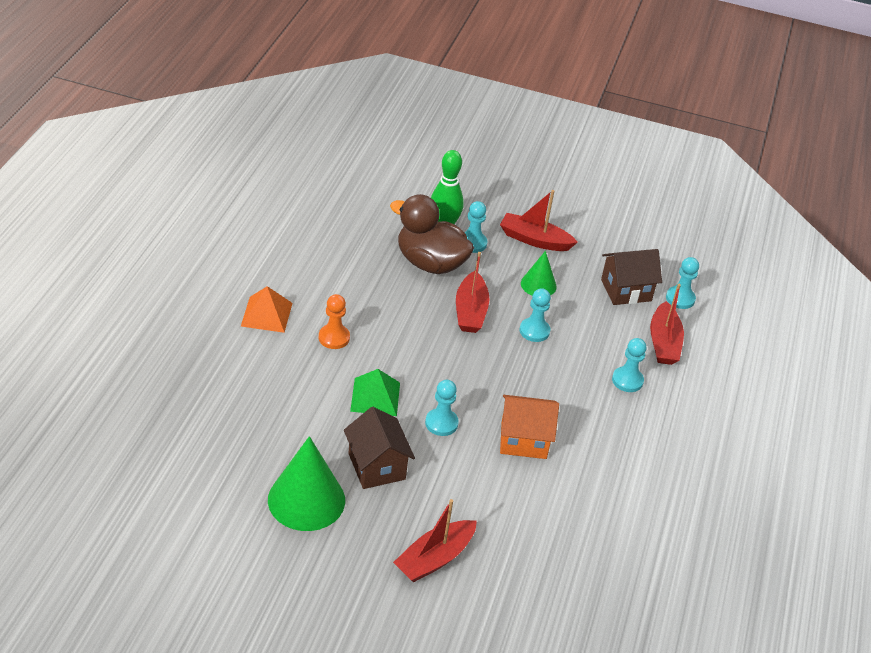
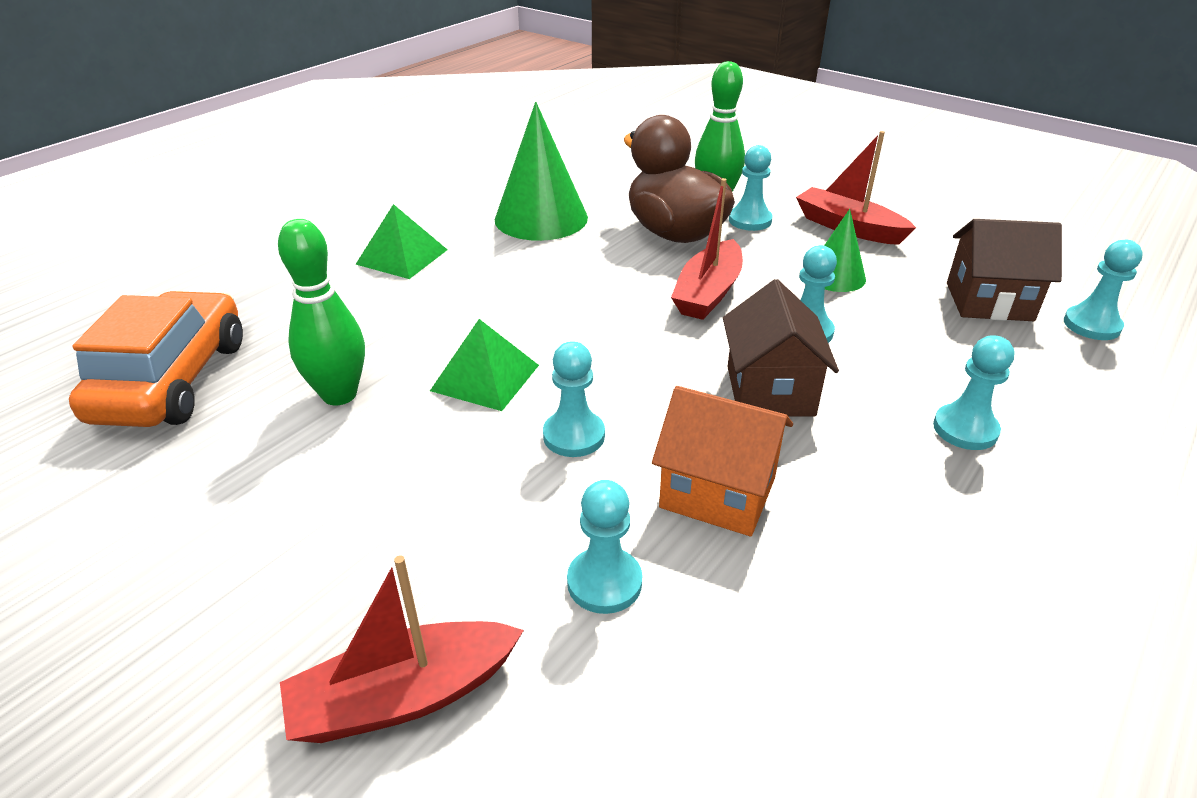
camera: 25 degrees right, 5 degrees down
orange pyramid [241,286,293,333] -> green pyramid [356,204,448,279]
green cone [268,436,345,531] -> green cone moved to [495,102,588,241]
orange pawn [319,294,350,349] -> none
brown house [344,407,415,489] -> brown house moved to [723,279,839,417]
red boat [650,284,684,365] -> none
none -> orange car [69,291,243,427]
none -> green bowling pin [278,219,365,406]
none -> turquoise pawn [567,480,642,614]

